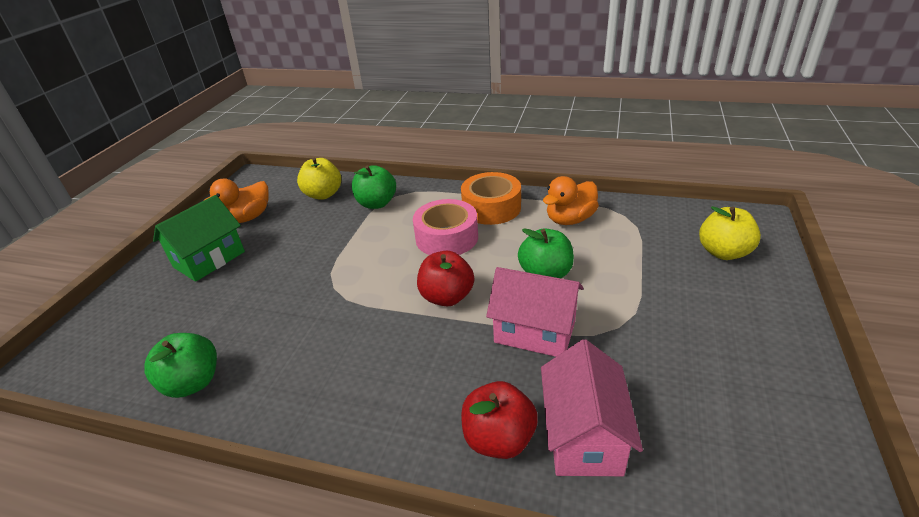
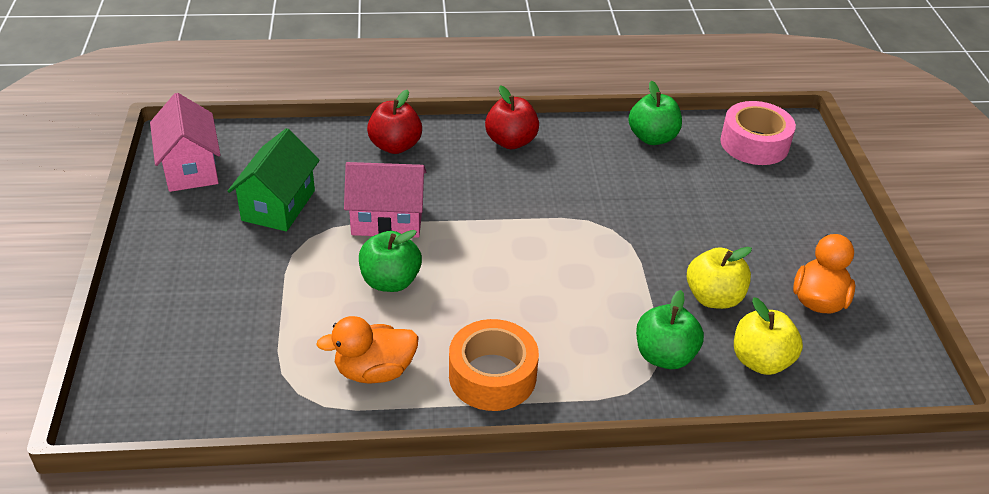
camera: 155 degrees right, 5 degrees up
green house [153,195,245,282] -> green house moved to [228,128,320,231]
pink tape [413,199,478,255] -> pink tape moved to [720,101,796,165]
red apple [417,251,474,306] -> red apple moved to [485,85,539,149]
pink house [541,339,643,476] -> pink house moved to [150,93,220,192]
orange duck [543,176,599,225] -> orange duck turned 135 degrees counterclockwise [316,316,419,384]
yellow apple [699,206,761,260] -> yellow apple moved to [687,247,752,309]

